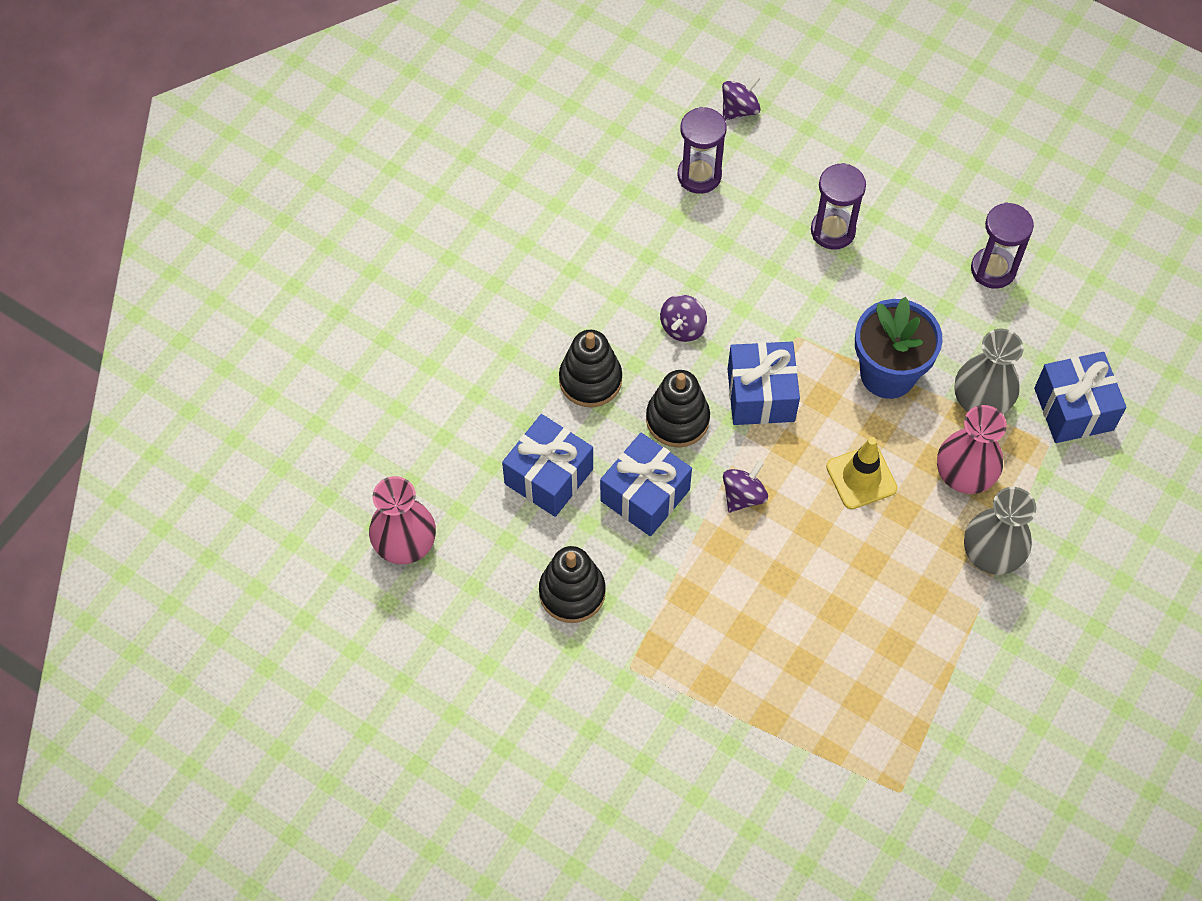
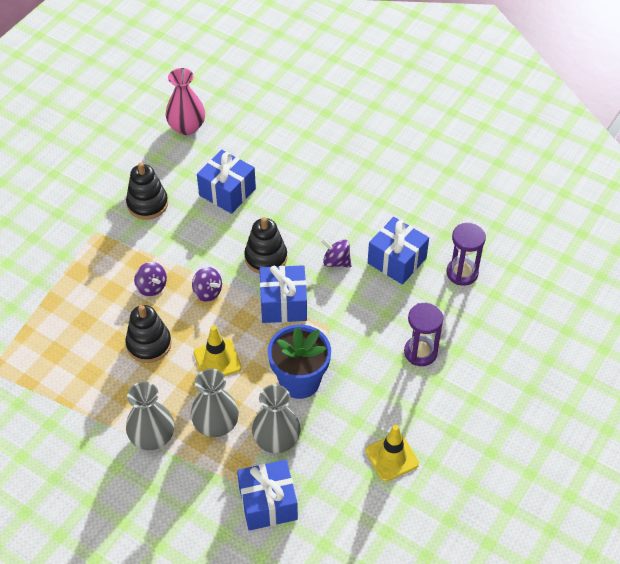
camera: 90 degrees right, 10 degrees down
black stacking toy [559,330,622,407] -> black stacking toy moved to [125,305,172,363]
blue gift [600,433,692,536] -> blue gift moved to [368,217,429,285]
purple spinning top [722,75,761,121] -> purple spinning top moved to [134,262,167,296]
pink vase [937,405,1007,494] -> grey vase [191,369,239,437]
purple hourglass [971,202,1034,289] -> yellow traffic cone [365,425,419,482]

